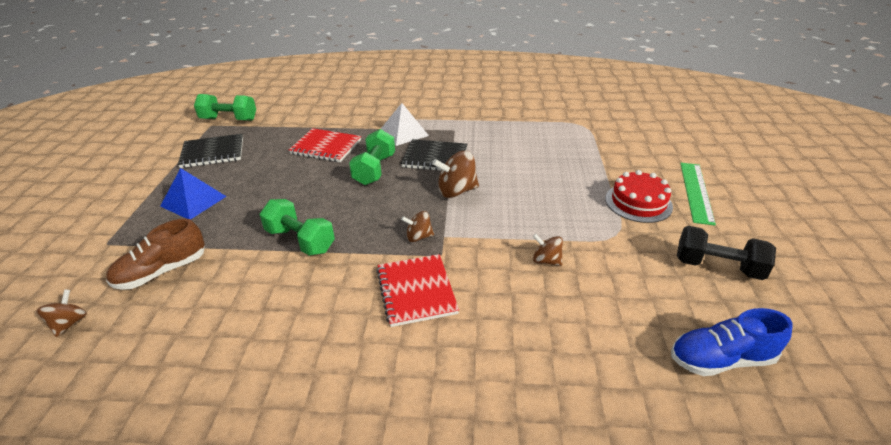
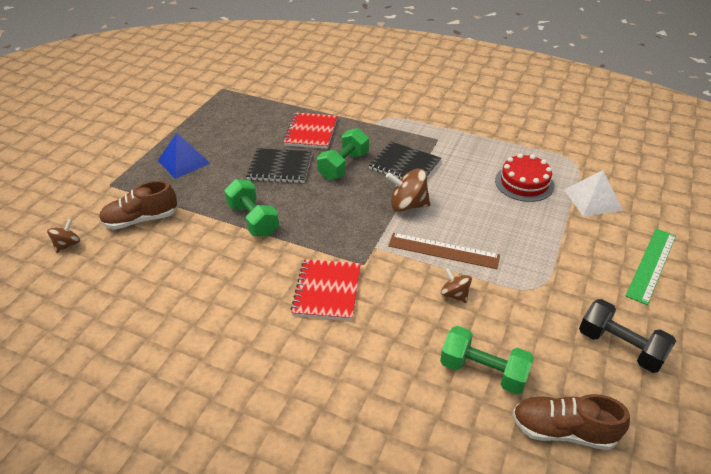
camera: 20 degrees right, 5 degrees up
black notebook [178,134,243,168] -> black notebook moved to [246,148,312,183]
green dumbbell [194,94,256,121] -> green dumbbell moved to [440,326,534,394]
red notebook [289,128,361,162] -> red notebook turned 60 degrees clockwise [283,113,337,149]
white pyramid [381,103,429,146] -> white pyramid moved to [564,170,623,216]
brown spinning top [401,211,434,242] -> none
red cake [605,170,673,223] -> red cake moved to [495,154,554,202]
blue shoe [671,308,793,376] -> brown shoe [512,394,630,450]
none -> brown ruler [388,233,500,269]

